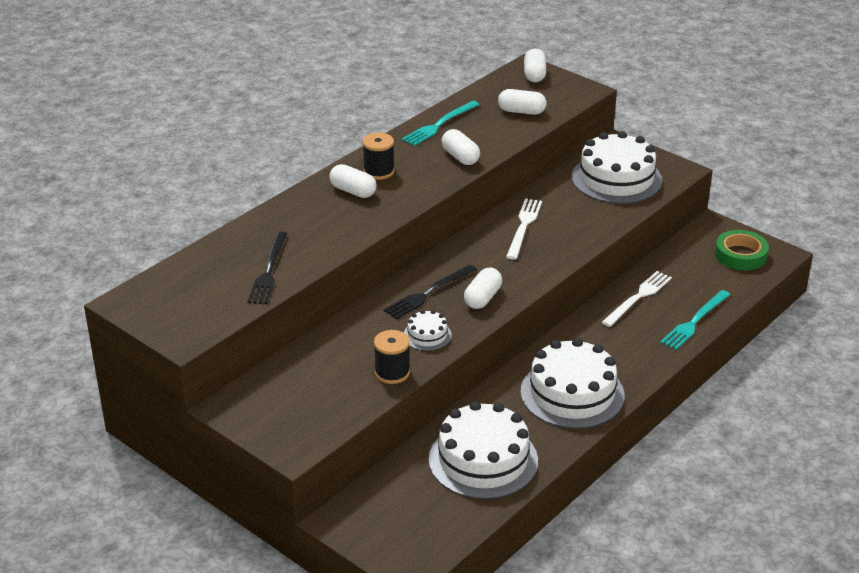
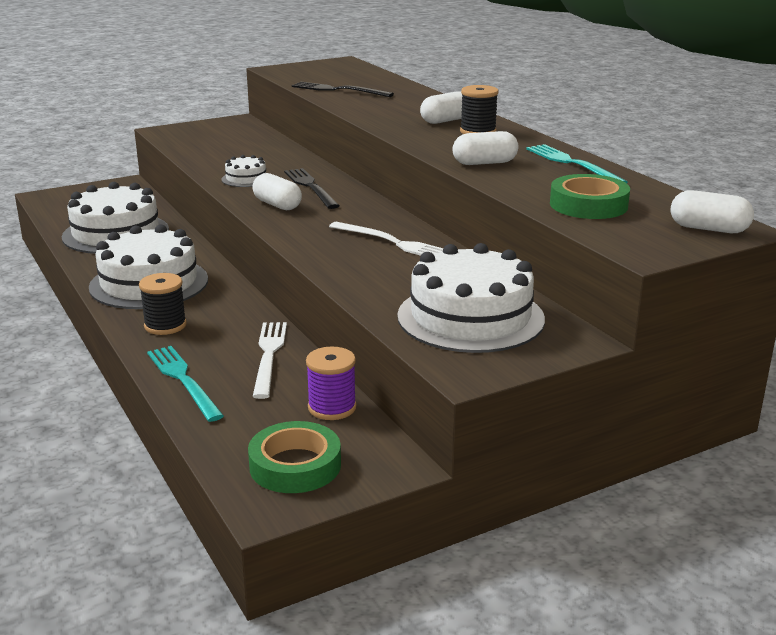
camera: 110 degrees right, 10 degrees down
black spool [374,330,410,384] -> black spool moved to [139,273,187,335]
white capsule [498,89,546,115] -> green tape [550,174,630,219]
white fork [601,271,672,327] -> white fork turned 150 degrees counterclockwise [253,322,287,399]
none -> purple spool [306,347,356,420]

